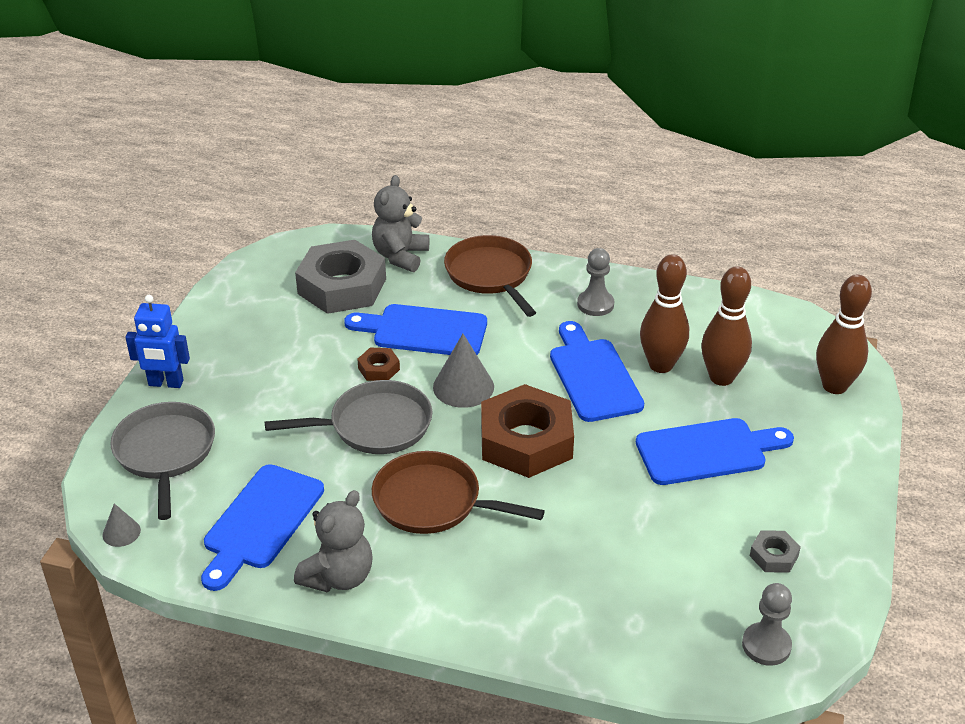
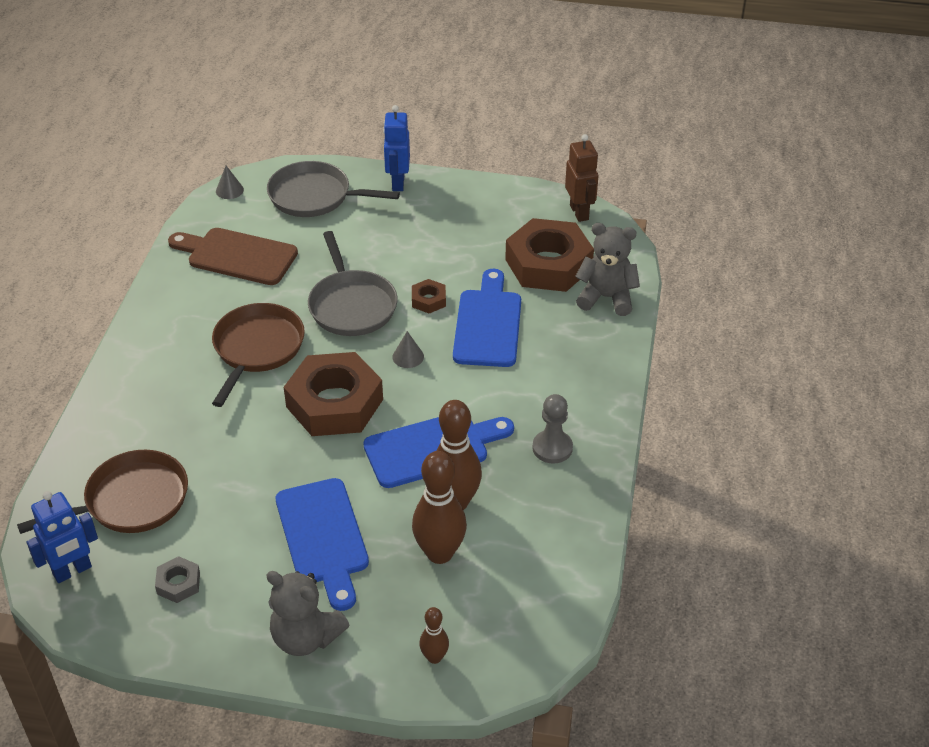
camera: 85 degrees right, 5 degrees up
grey pan [110,402,215,520] -> grey pan turned 150 degrees counterclockwise [267,161,400,217]
blue cutting board [201,464,324,591] -> brown cutting board [168,228,298,285]
grey teddy bear [294,490,373,592] -> grey teddy bear moved to [266,571,349,656]
grey nut [295,240,386,314] -> brown nut [505,218,594,292]
grey cone [433,334,494,408] -> grey cone [392,331,424,368], size x0.54
brown pan [444,235,536,317] -> brown pan moved to [17,450,188,534]
grey pawn [742,583,792,666] -> blue robot [27,491,98,583]
brown bowling pin [816,275,872,394] -> brown bowling pin [420,607,449,664], size x0.51
none -> brown robot [565,134,598,222]

